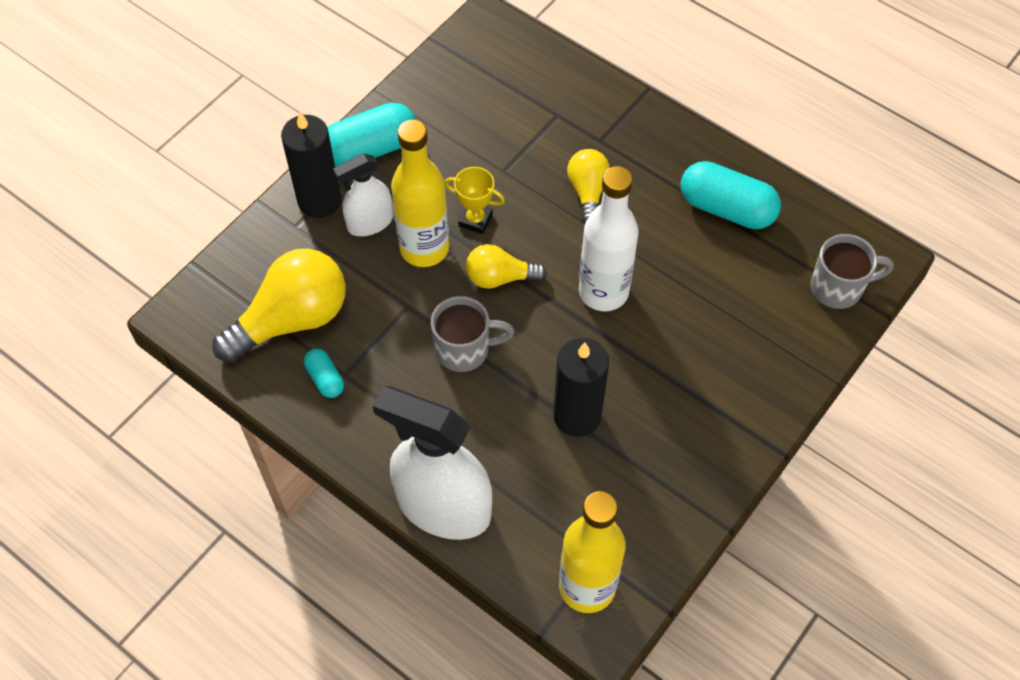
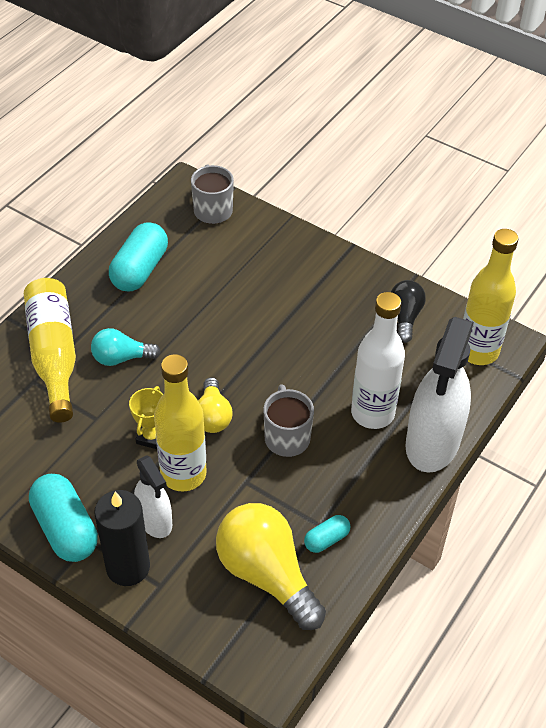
camera: 95 degrees left, 10 degrees down
black candle [553,338,609,437] -> none
yellow light bulb [567,149,610,223] -> turquoise light bulb [91,328,161,366]
white bottle [579,166,639,311] -> white bottle moved to [351,292,405,429]
none -> yellow bottle [24,278,76,423]
none -> black light bulb [391,280,426,343]

